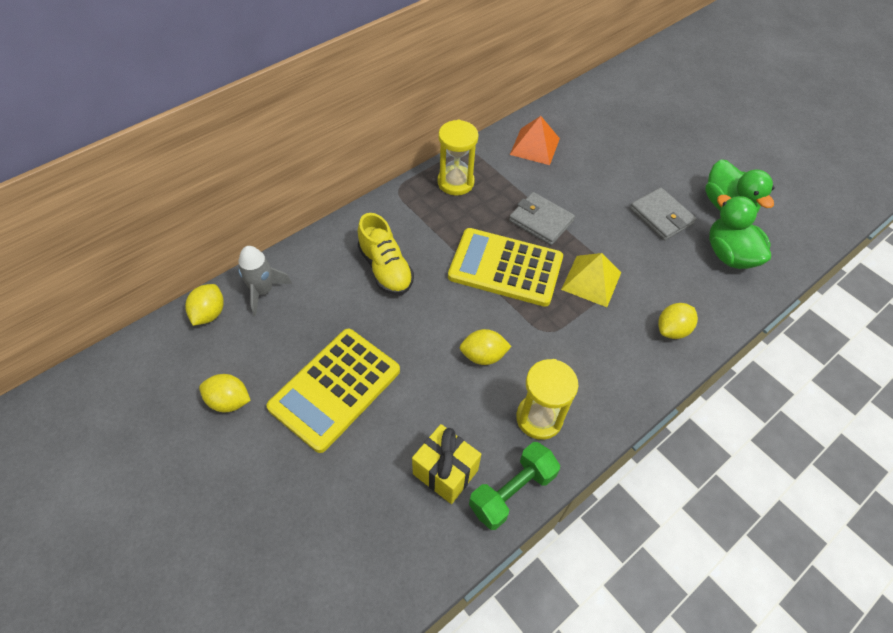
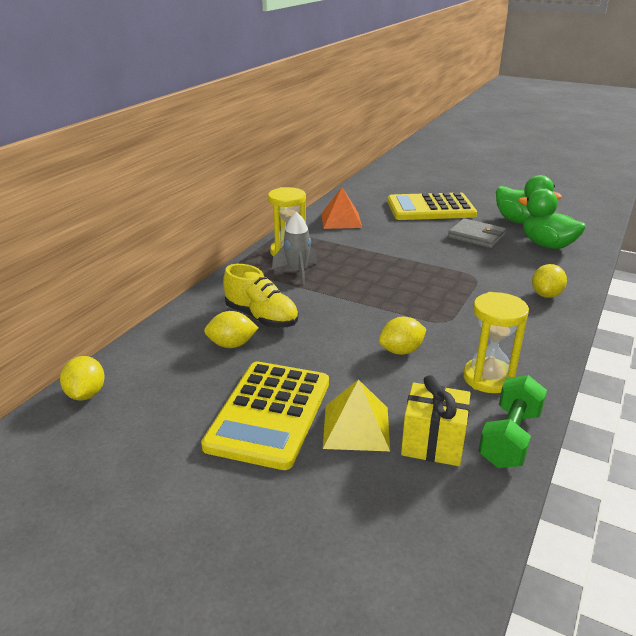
camera: 20 degrees left, 25 degrees down
yellow lemon [199,374,251,412] -> yellow lemon moved to [204,311,258,348]
grey rocket [238,246,292,316] -> grey rocket moved to [272,212,317,285]
yellow calculator [448,228,563,307] -> yellow calculator moved to [387,192,477,220]
grey wallet [509,192,575,245] -> none
yellow pyramid [561,253,621,307] -> yellow pyramid moved to [323,379,390,451]

